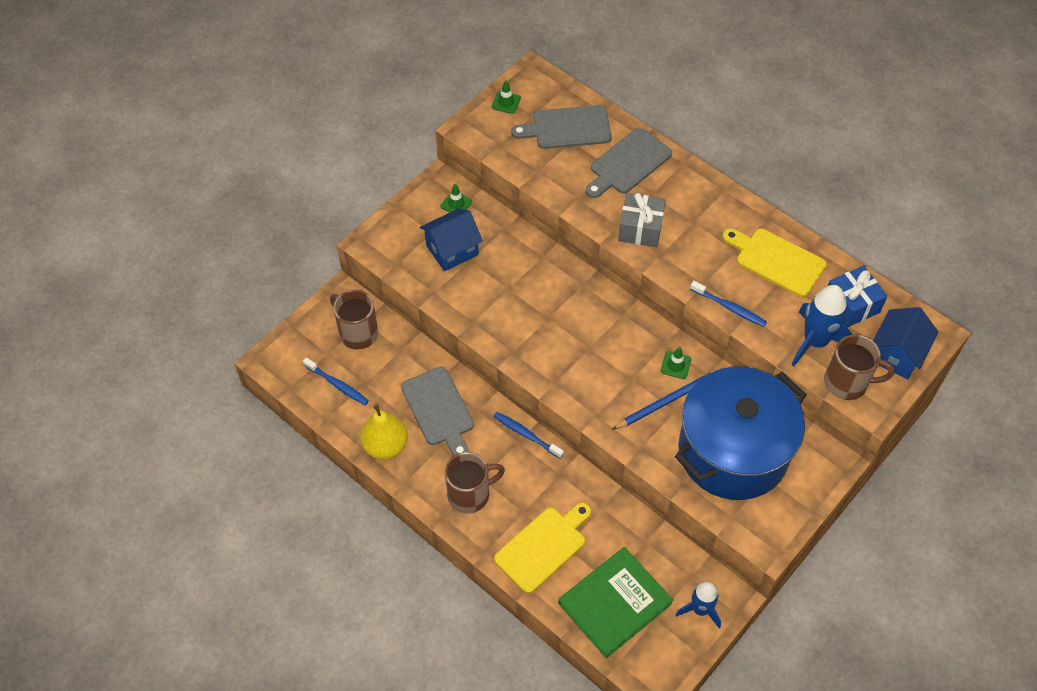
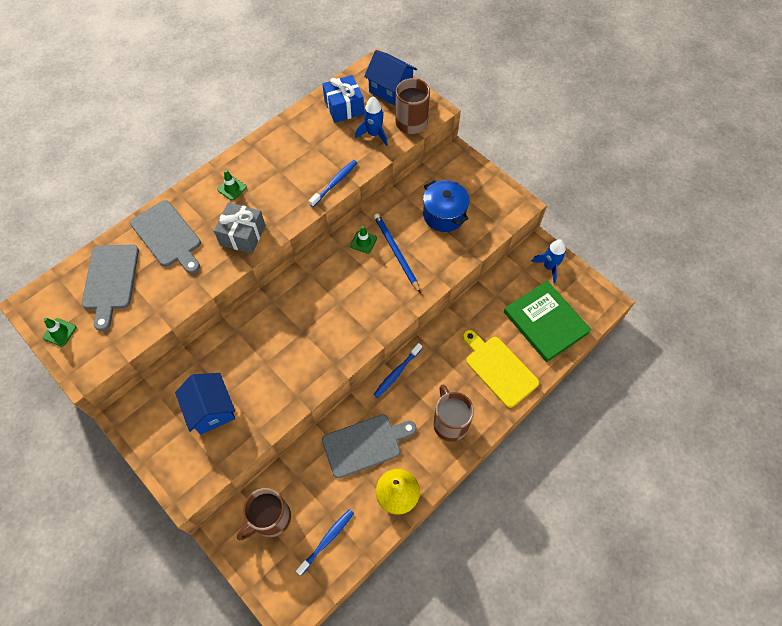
camera: 85 degrees left, 5 degrees up
green traffic cone [441,184,472,213] -> green traffic cone moved to [217,170,247,201]
blue pot [675,367,807,500] -> blue pot [423,180,470,232], size x0.50
yellow cutting board [722,228,827,297] -> none
blue rocket [791,285,853,367] -> blue rocket [355,97,388,146], size x0.66

